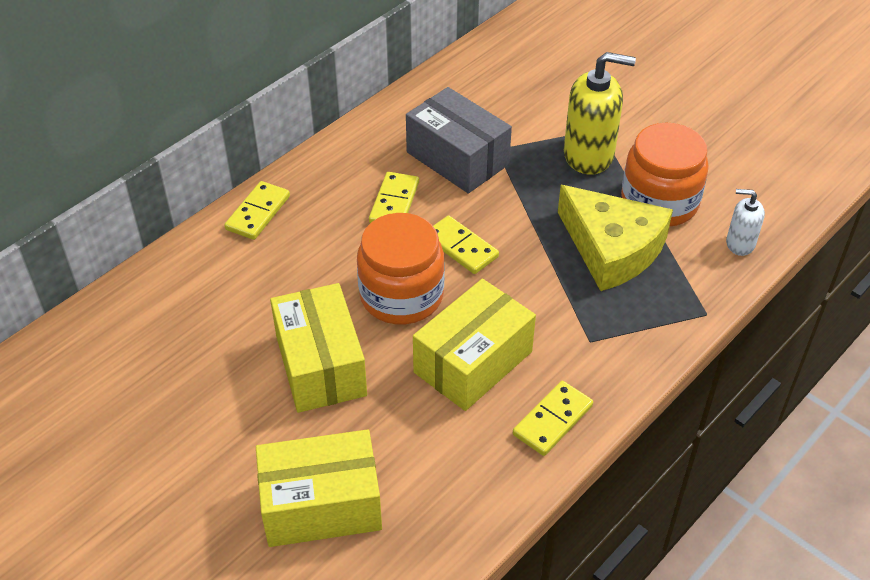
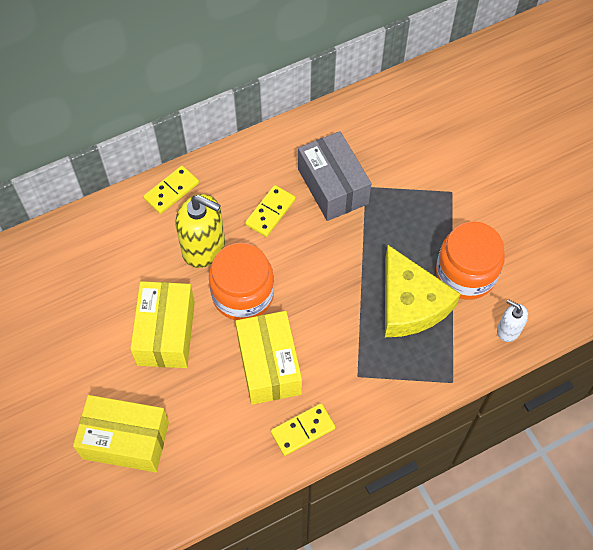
camera: 20 degrees right, 15 degrees up
yellow box [413,279,536,411] -> yellow box turned 75 degrees counterclockwise [235,311,302,405]
yellow domino [433,216,499,274] -> none
yellow soap dispenser [564,52,636,175] -> yellow soap dispenser moved to [175,194,225,268]

